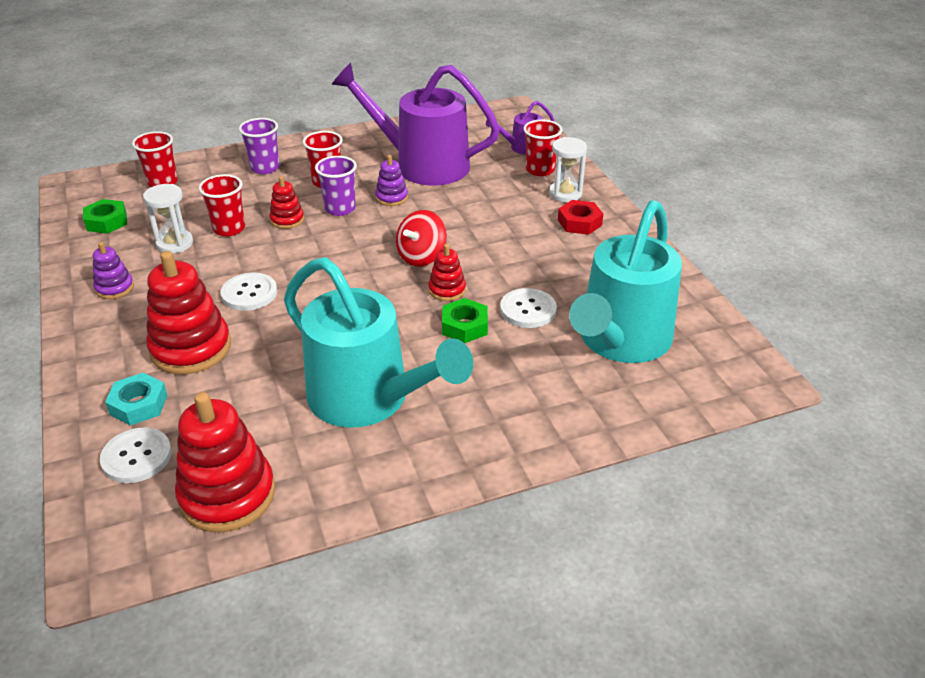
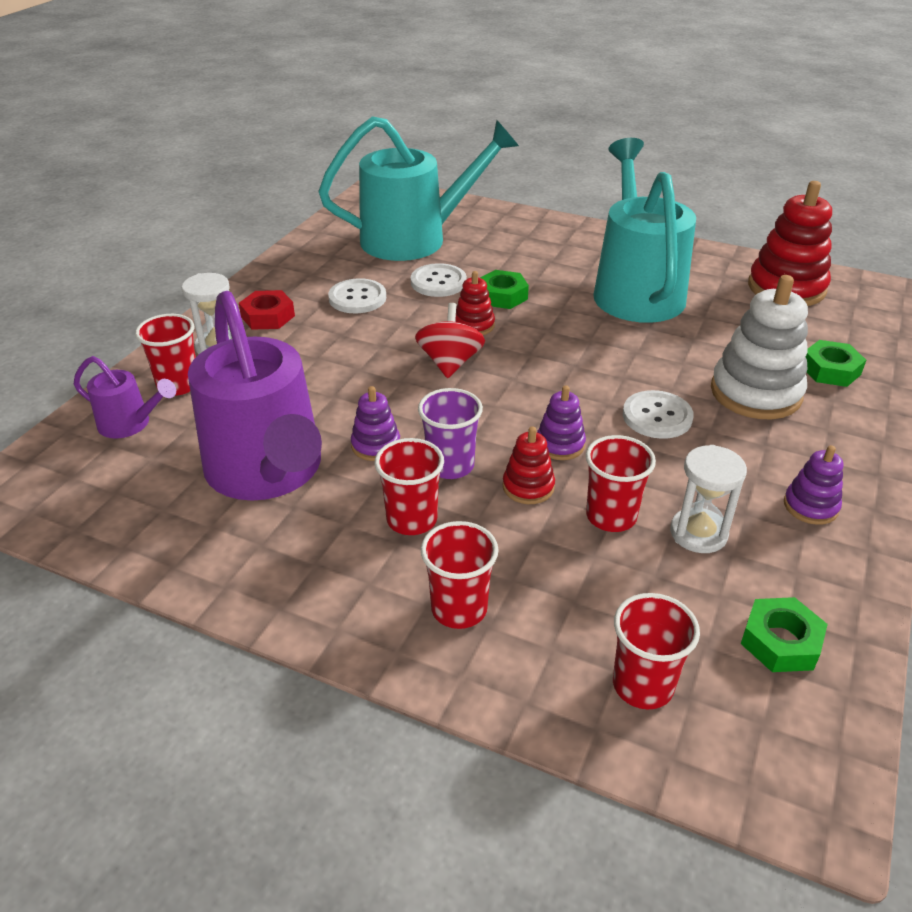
camera: 135 degrees left, 0 degrees up
white button [100,428,172,483] -> white button moved to [328,278,386,313]
turquoise nut [105,373,167,426] -> green nut [806,340,866,387]
red stacking toy [146,251,231,374] -> white stacking toy [711,275,808,419]
purple cup [239,118,280,174] -> red cup [421,521,498,629]
red spinning top [396,210,447,266] -> red spinning top turned 75 degrees counterclockwise [415,303,485,378]
none -> purple stacking toy [537,385,586,460]

